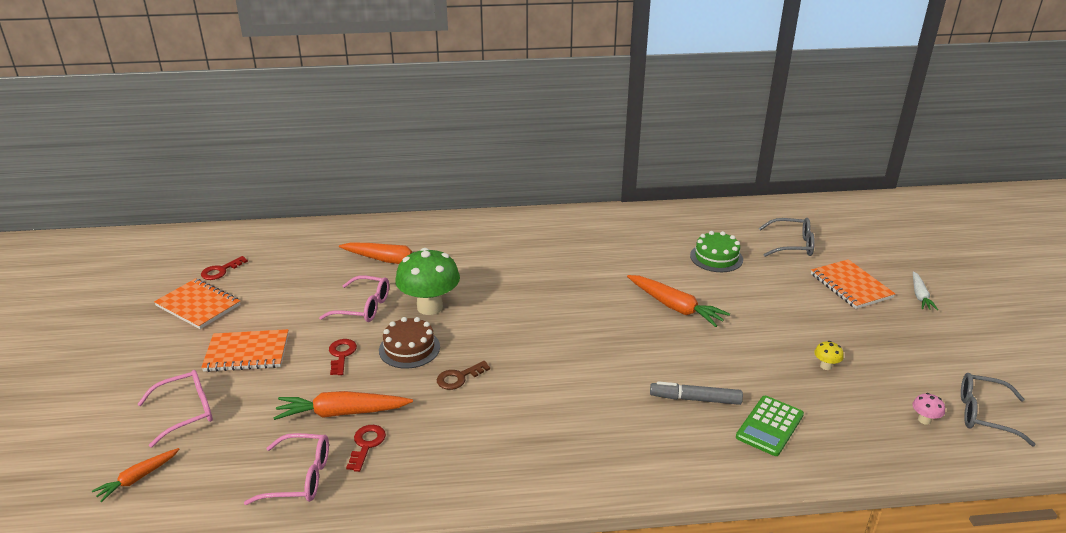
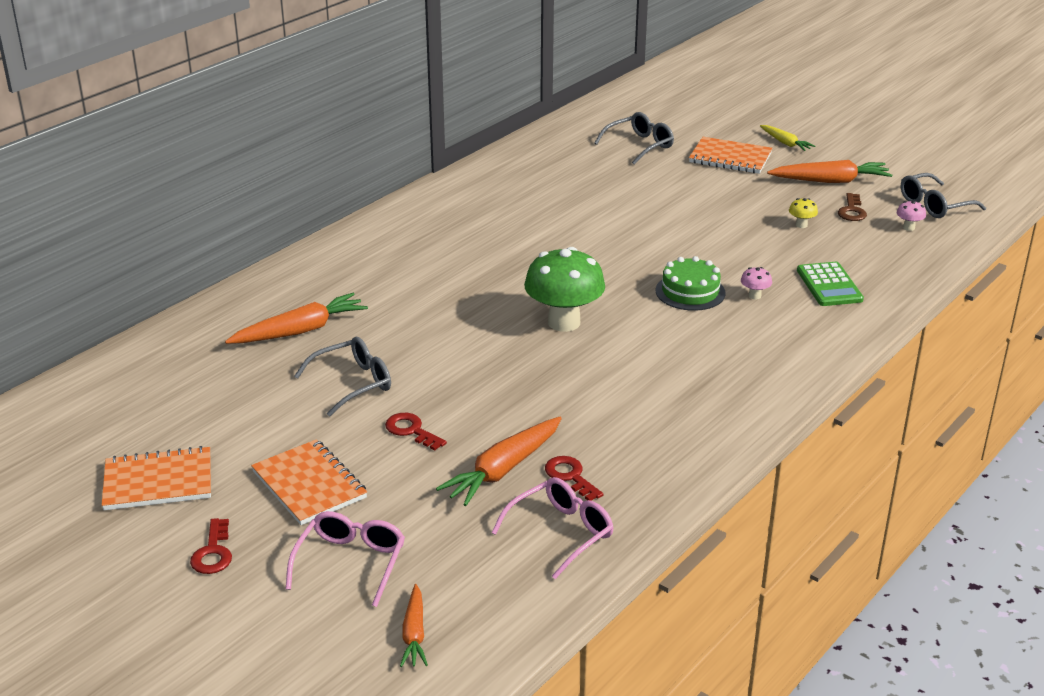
camera: 45 degrees left, 0 degrees up
red key [201,256,248,280] -> red key moved to [190,518,232,574]
orange notebook [201,329,289,372] -> orange notebook turned 75 degrees counterclockwise [251,439,367,525]
pink glasses [319,276,389,322] -> grey glasses [294,337,391,417]
brown cake [379,317,440,369] -> none
green mushroom [395,248,460,315] -> green mushroom moved to [524,247,605,332]
brown key [437,361,490,390] -> brown key moved to [838,193,867,221]
orange carrot [627,275,730,327] -> orange carrot moved to [767,160,892,183]
grey marker [650,381,743,405] -> pink mushroom [741,267,772,300]
green cake [690,231,743,272] -> green cake moved to [656,256,726,311]
white carrot [913,271,938,310] -> yellow carrot [760,125,816,151]

